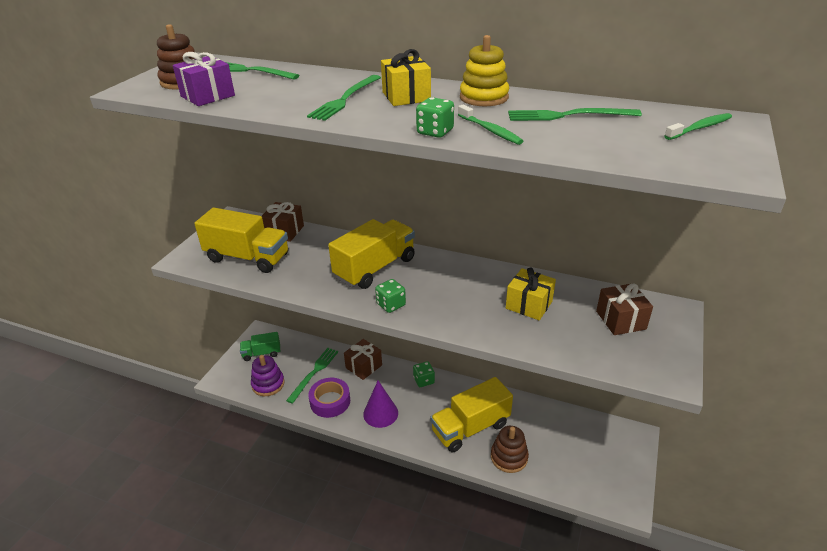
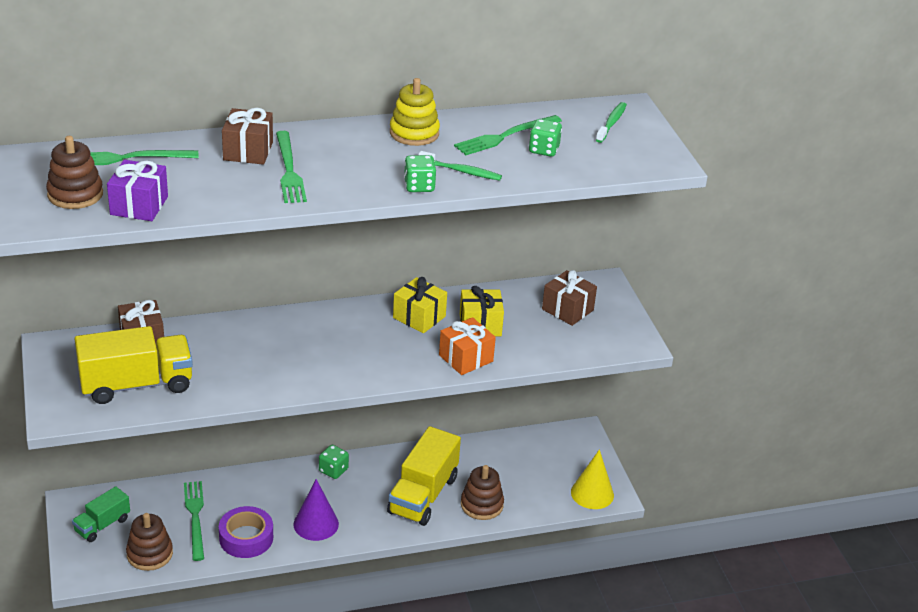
camera: 40 degrees left, 0 degrees up
purple stacking toy [251,355,285,396] -> brown stacking toy [126,513,173,571]
yellow truck [328,219,415,289] -> none
brown gift [344,339,382,380] -> brown gift moved to [222,108,273,165]
green dice [375,279,406,313] -> green dice moved to [529,119,562,157]
yellow gift [381,49,431,106] -> yellow gift moved to [393,277,447,333]
none -> orange gift [439,317,496,375]
none -> yellow cone [571,449,614,509]

